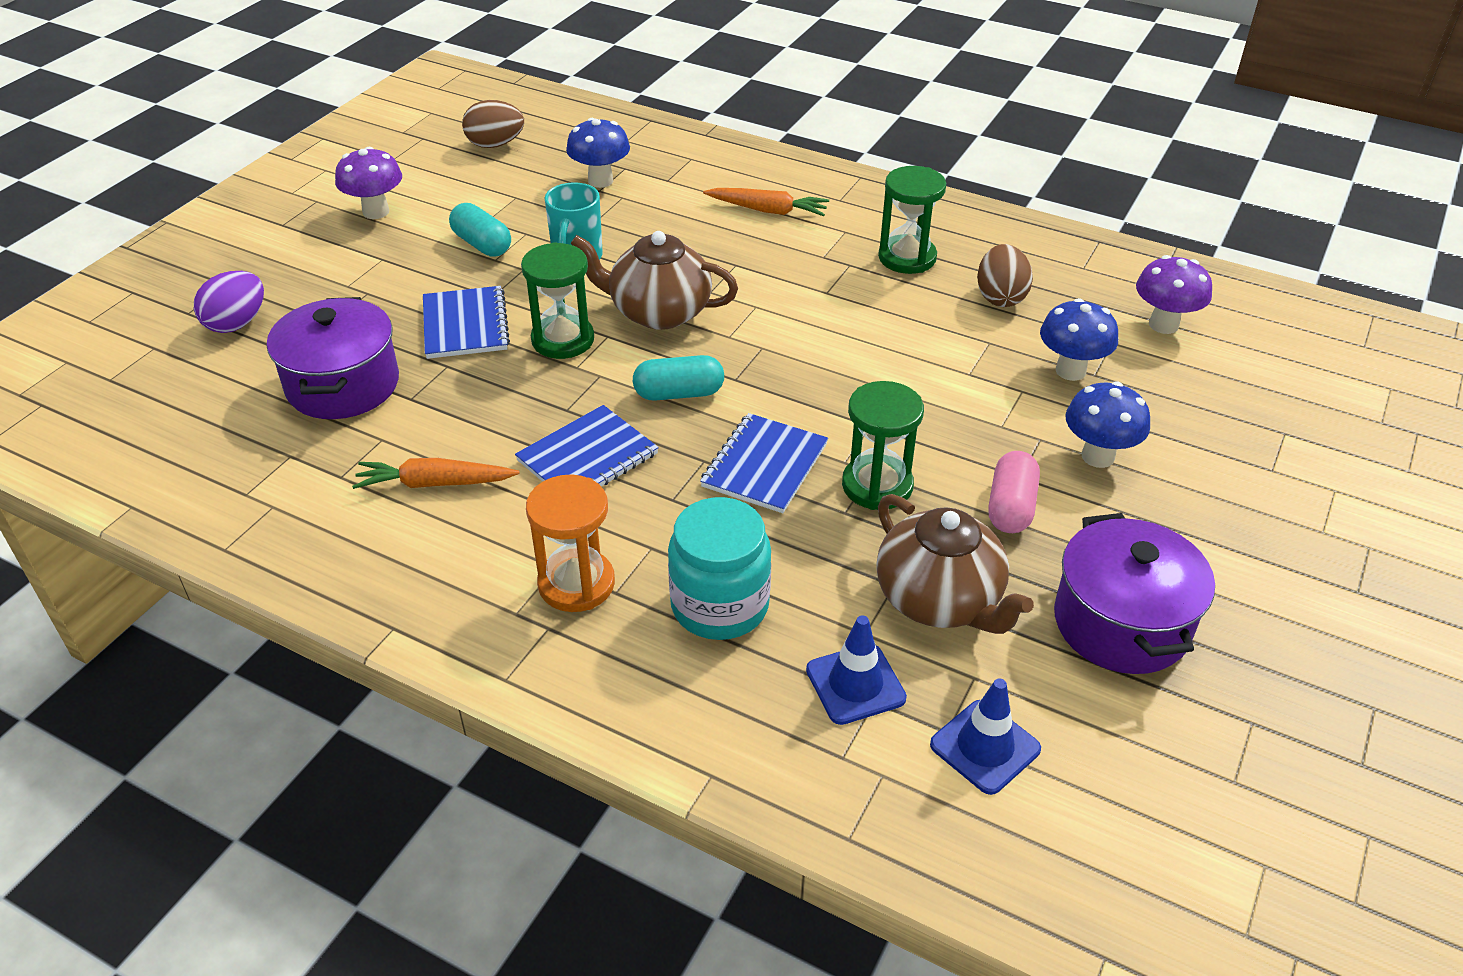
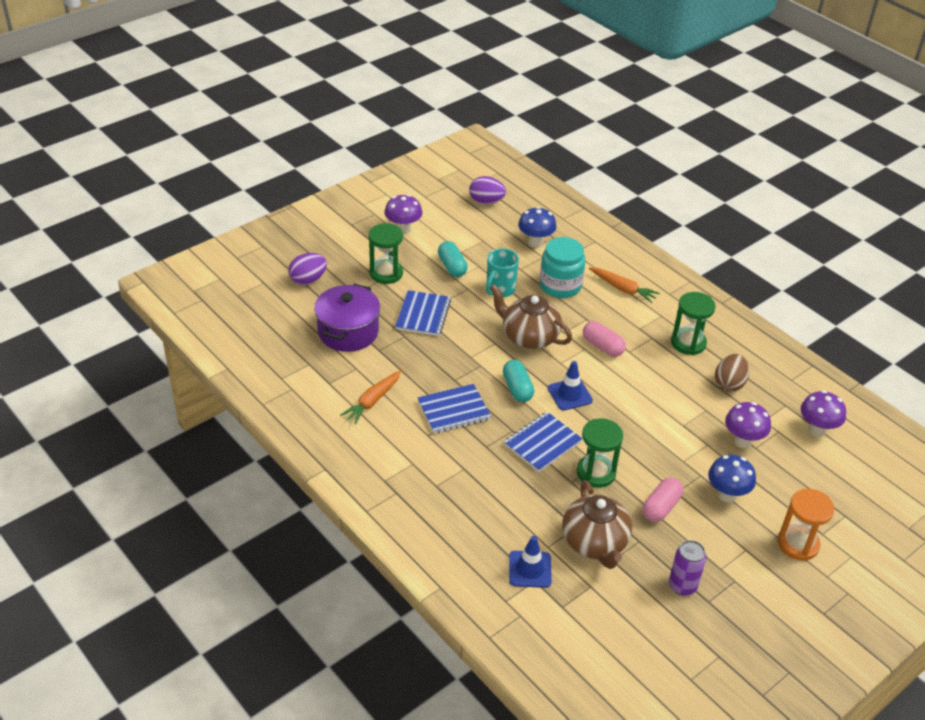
camera: 20 degrees right, 0 degrees up
orange carrot [352,458,520,489] -> orange carrot turned 75 degrees counterclockwise [340,370,401,424]
brown egg [462,100,524,148] -> purple egg [469,176,506,204]
green hourglass [521,242,594,359] -> green hourglass moved to [369,223,403,284]
orange hourglass [526,475,615,612] -> orange hourglass moved to [778,489,834,561]
turquoise capsule [633,355,724,401] -> turquoise capsule turned 60 degrees clockwise [503,360,534,402]
turquoise jar [668,497,771,640] -> turquoise jar moved to [540,237,585,298]
blue traffic cone [930,679,1041,795] -> blue traffic cone moved to [548,361,593,411]
blue mushroom [1040,298,1118,381] -> purple mushroom [725,402,771,448]
purple pot [1054,513,1215,674] -> purple can [669,540,706,596]
none -> pink capsule [583,321,626,357]

